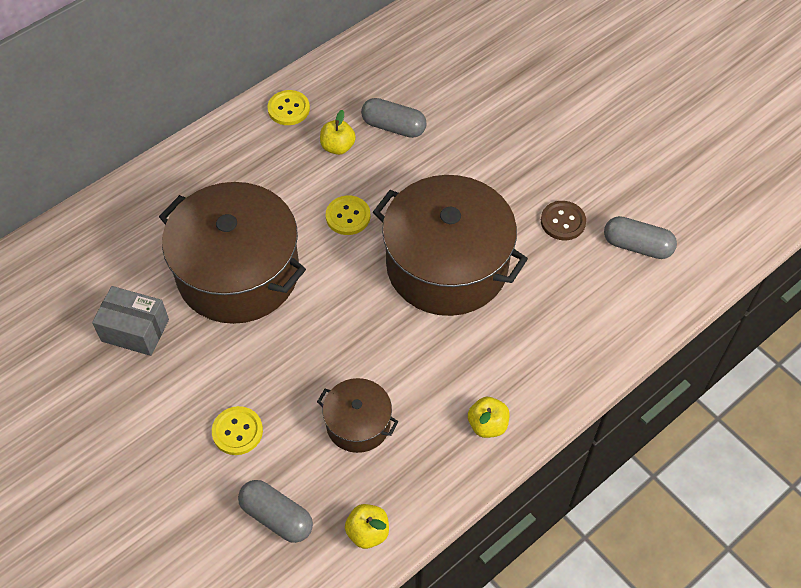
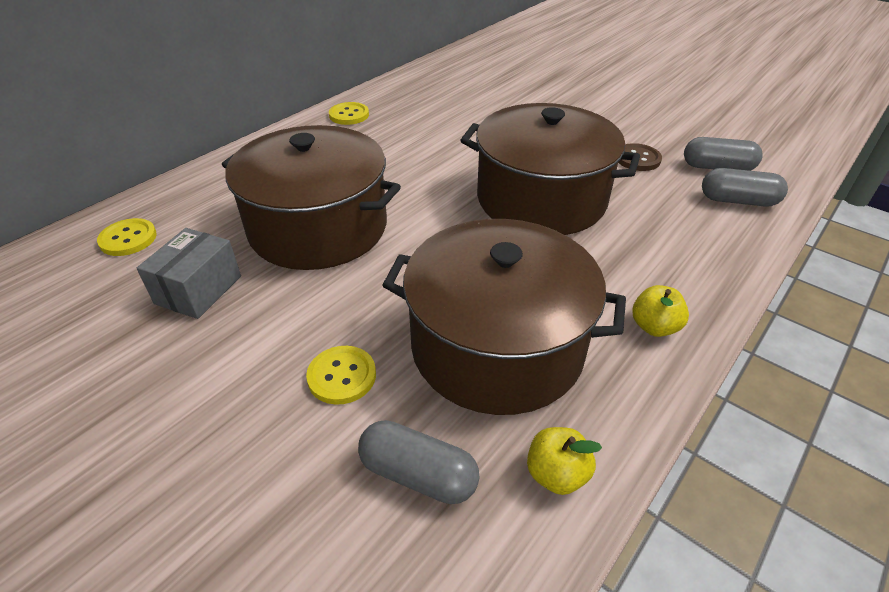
camera: 10 degrees left, 15 degrees down
grey box [92,286,169,356] -> grey box turned 75 degrees counterclockwise [137,228,241,319]
brown pot [317,378,398,453] -> brown pot [382,219,626,415], size x2.06
yellow apple [320,110,356,155] -> none
yellow button [326,196,370,235] -> yellow button moved to [97,218,157,256]
grey capsule [361,98,427,138] -> grey capsule moved to [702,168,788,207]

